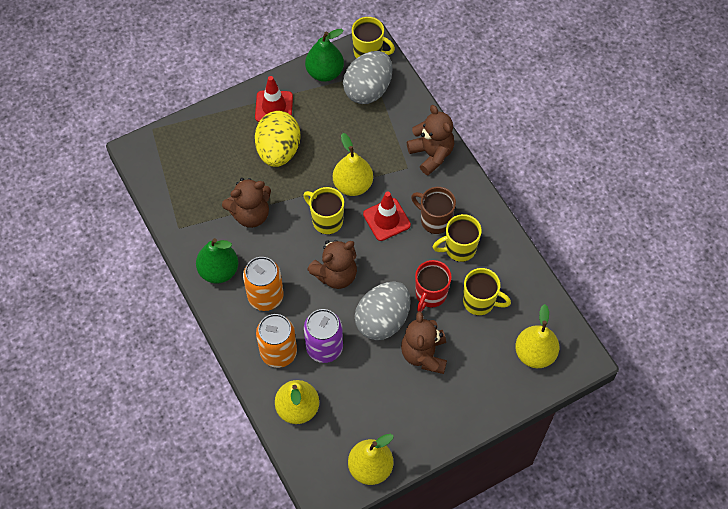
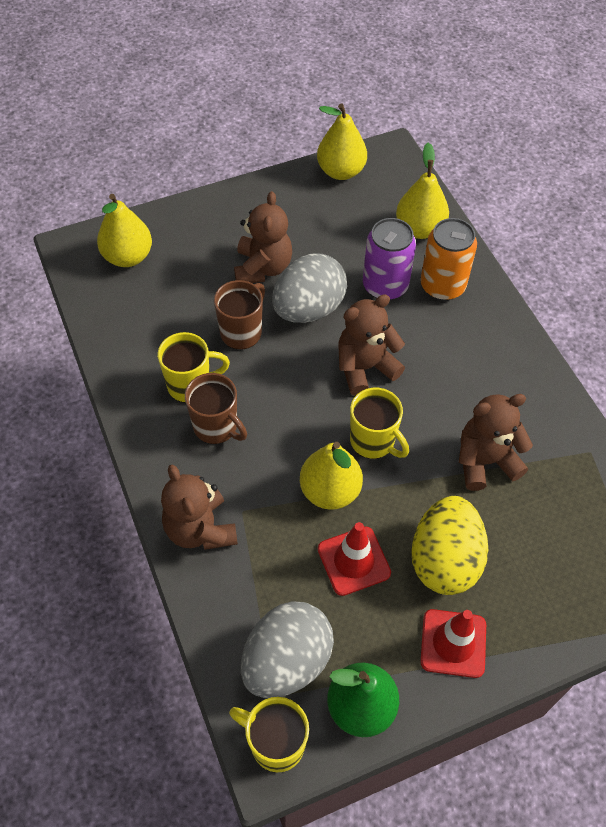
camera: 175 degrees left, 5 degrees down
green pear [196,238,238,284] -> none
orange can [243,257,284,311] -> none
red traffic cone [363,192,411,241] -> red traffic cone moved to [318,522,391,596]
red mug [415,260,452,312] -> brown mug [214,280,265,350]
yellow mug [463,268,511,315] -> none

